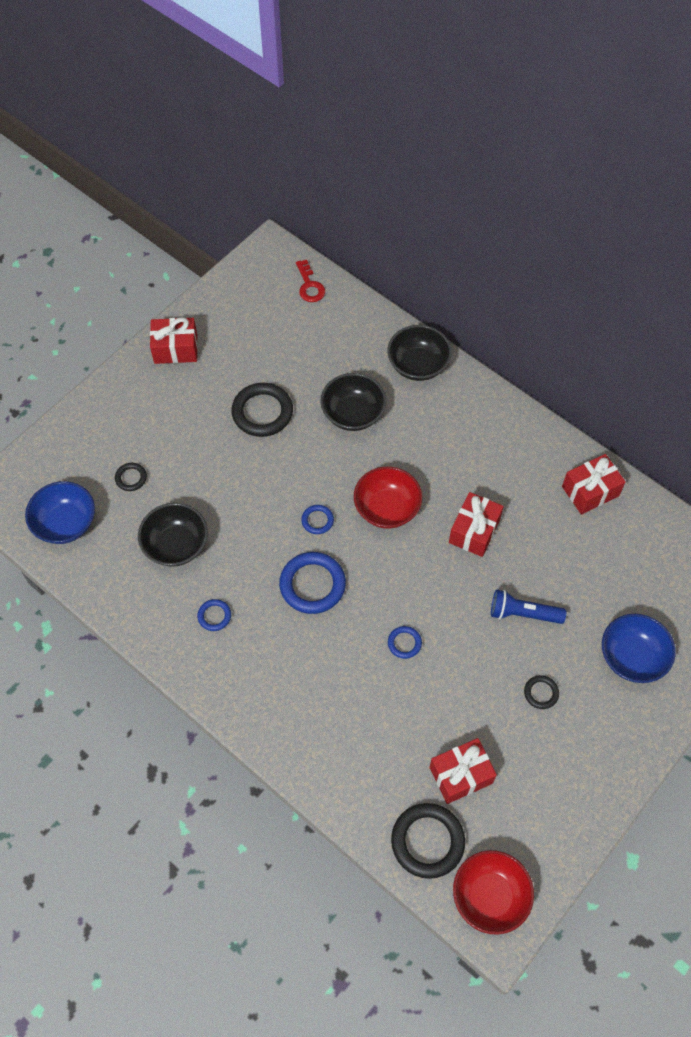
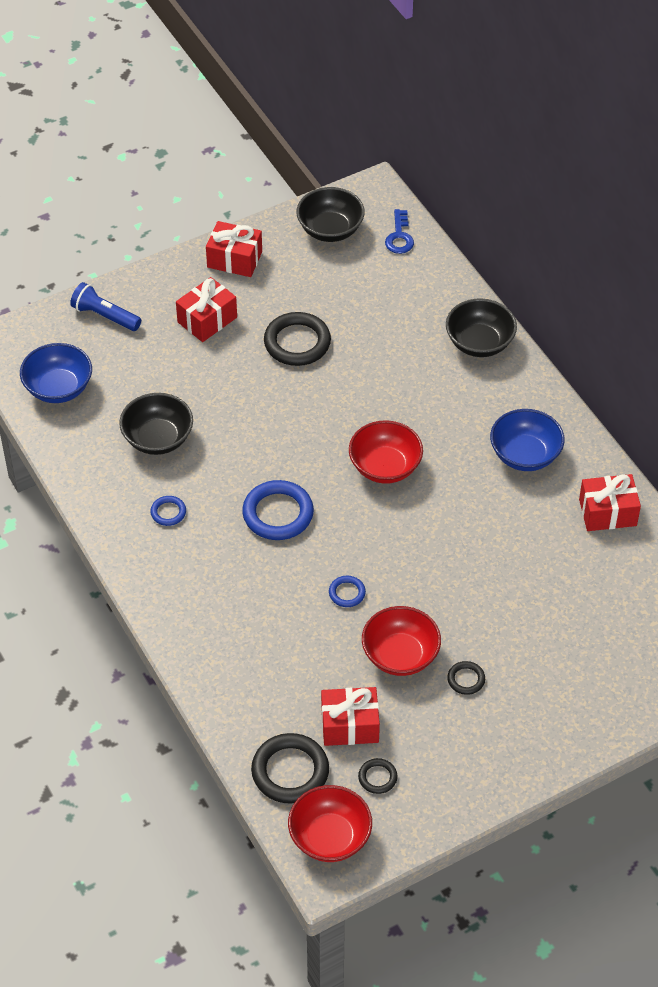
camera: 20 degrees right, 10 degrees down
black ring [115,463,147,491] -> black ring moved to [358,758,398,794]
red key [296,260,325,302] -> blue key [385,209,414,254]
blue ring [301,505,334,534] -> none
black bowl [320,373,386,431] -> black bowl moved to [296,187,365,242]
red gift [449,492,504,557] -> red gift moved to [176,277,237,342]
blue flashlight [491,589,566,624] -> blue flashlight moved to [70,282,141,331]
blue bowl [602,614,676,683] -> blue bowl moved to [490,409,564,471]
none -> red bowl [362,606,441,676]

